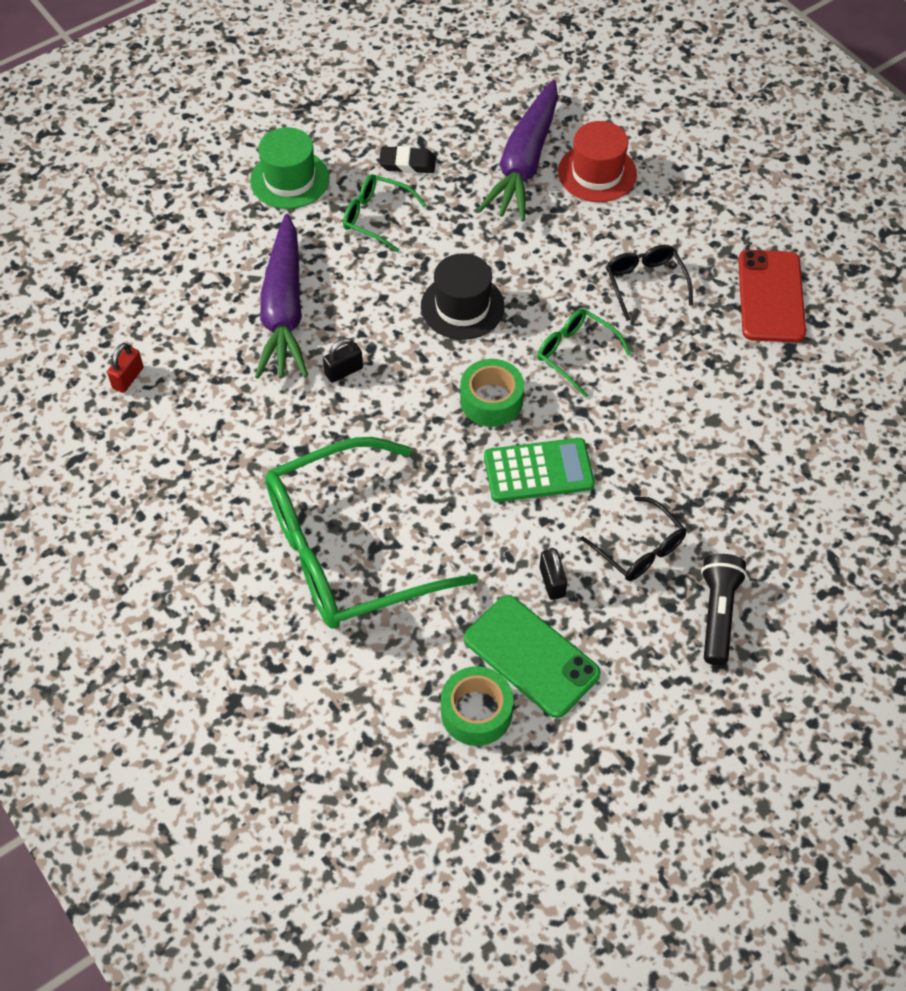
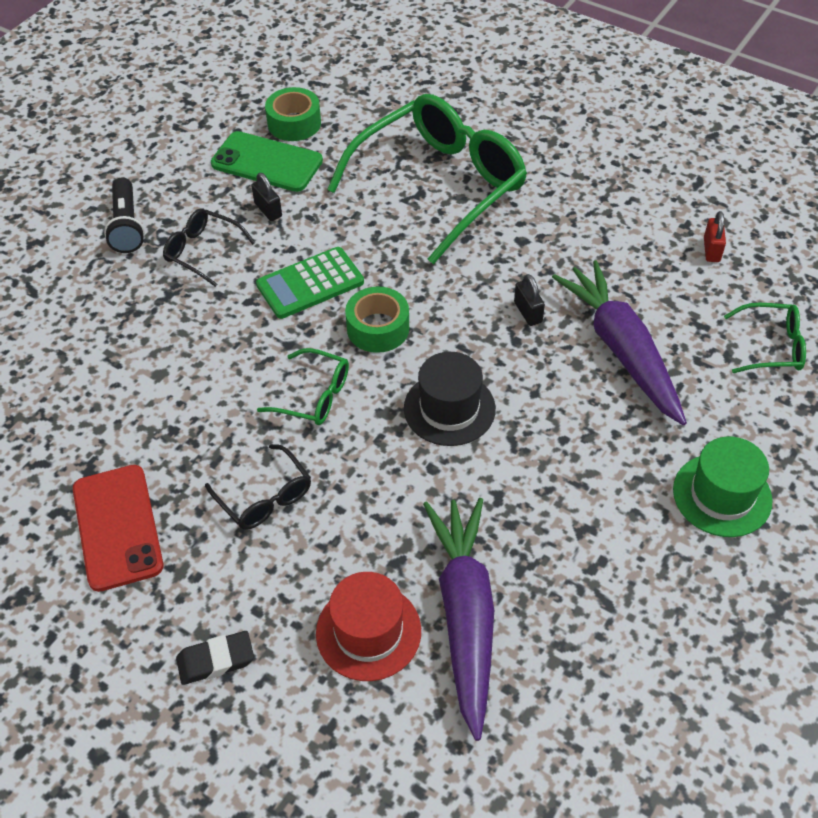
camera: 160 degrees right, 5 degrees down
black padlock [323,338,363,383] -> black padlock turned 60 degrees counterclockwise [514,274,545,326]
green glasses [343,174,427,252] -> green glasses moved to [724,303,806,373]
black eraser [379,146,436,173] -> black eraser moved to [176,631,254,685]

